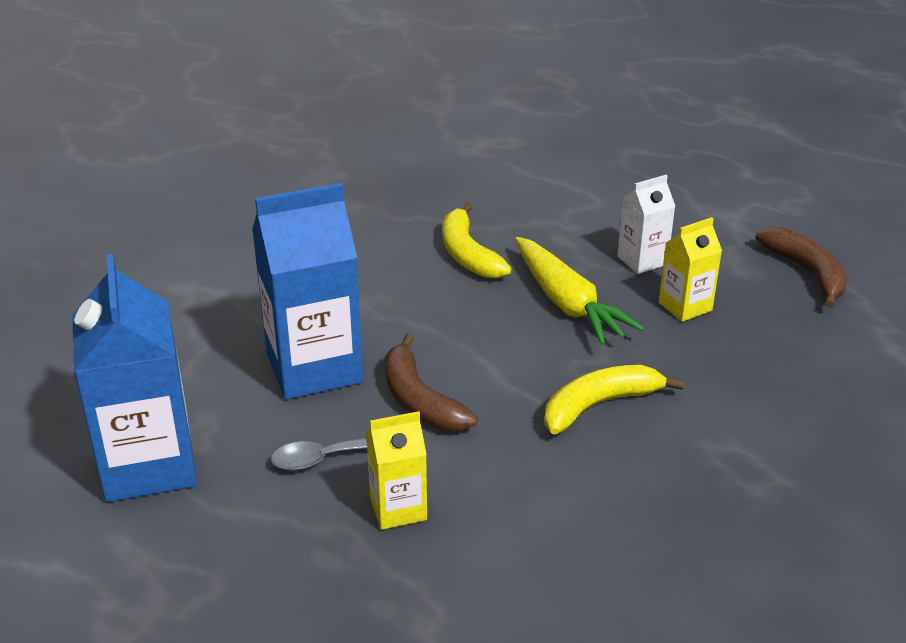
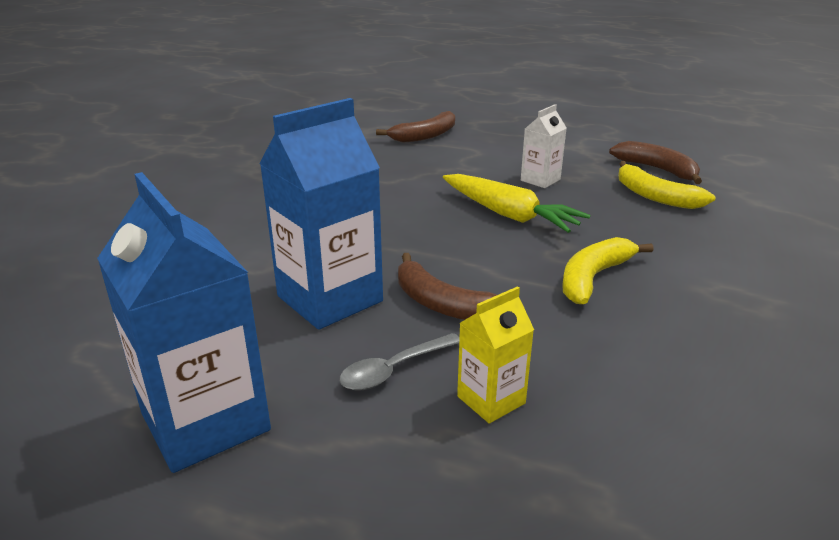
camera: 20 degrees left, 5 degrees down
yellow banana [443,202,511,278] -> yellow banana moved to [618,161,715,209]
yellow carton [659,217,722,322] -> none
none -> brown banana [376,111,455,142]

